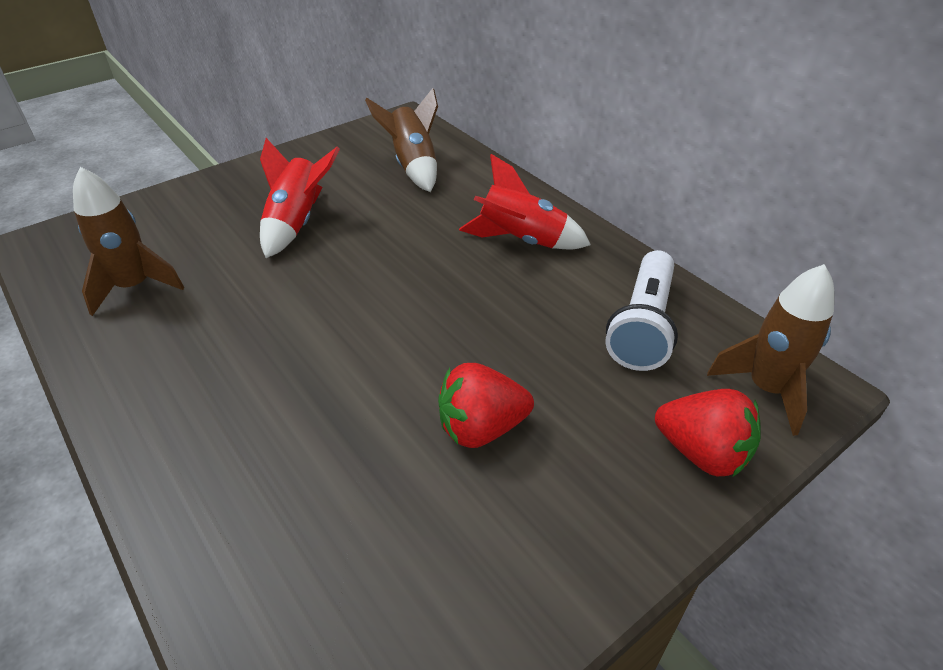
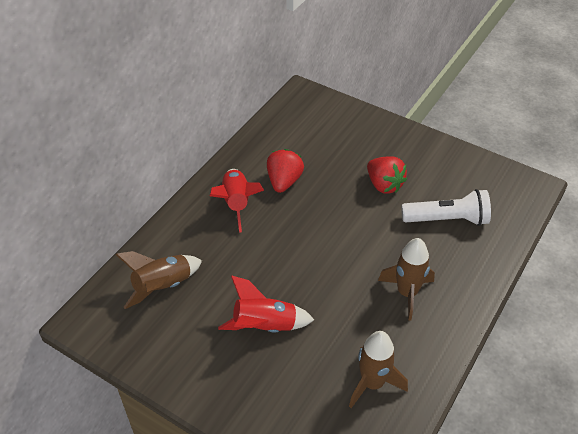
camera: 110 degrees left, 5 degrees up
white flashlight [605,250,678,371] -> white flashlight moved to [401,189,491,226]
red strawberry [655,389,761,476] -> red strawberry moved to [267,149,304,193]
brown rocket [707,264,834,436] -> brown rocket moved to [378,238,435,320]

